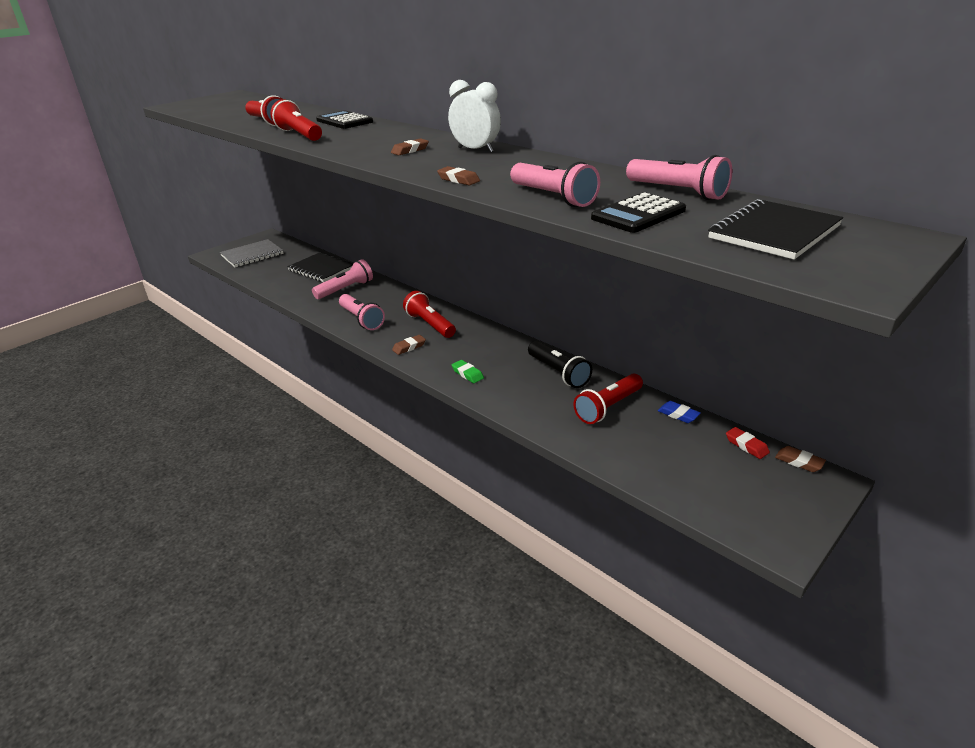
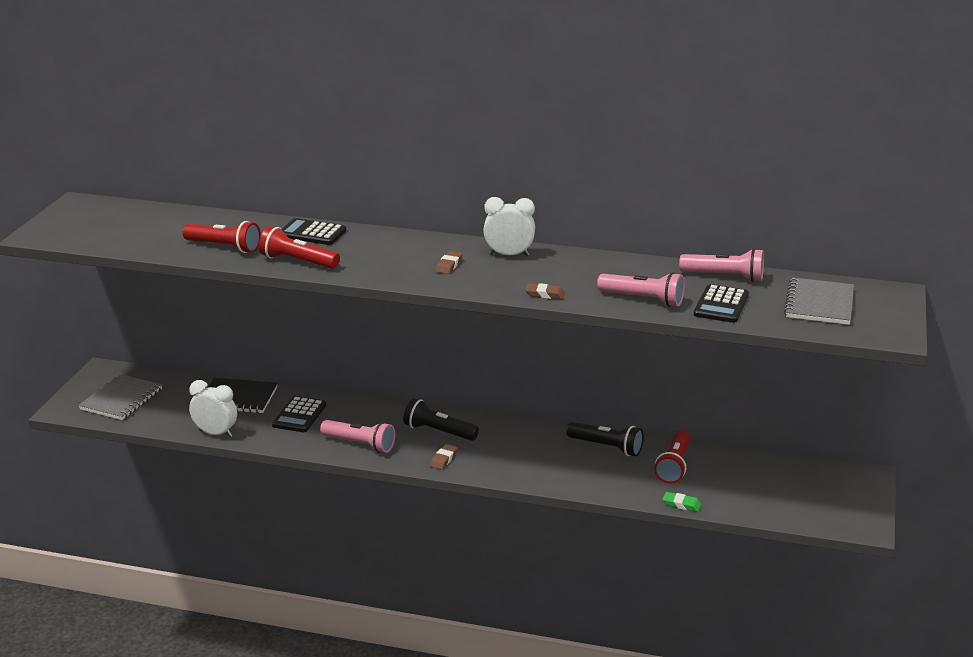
camera: 30 degrees left, 5 degrees down
pink flashlight [312,259,373,299] -> black calculator [272,396,326,432]
red flashlight [403,291,456,338] -> black flashlight [403,398,479,441]
green eraser [452,360,484,383] -> green eraser moved to [663,492,701,512]
blue eraser [658,401,701,423] -> none
black notebook [708,199,843,259] -> grey notebook [784,277,854,325]
red eraser [726,427,770,459] -> none
brown eraser [775,446,826,472] -> none
none -> white clock [189,380,237,438]

